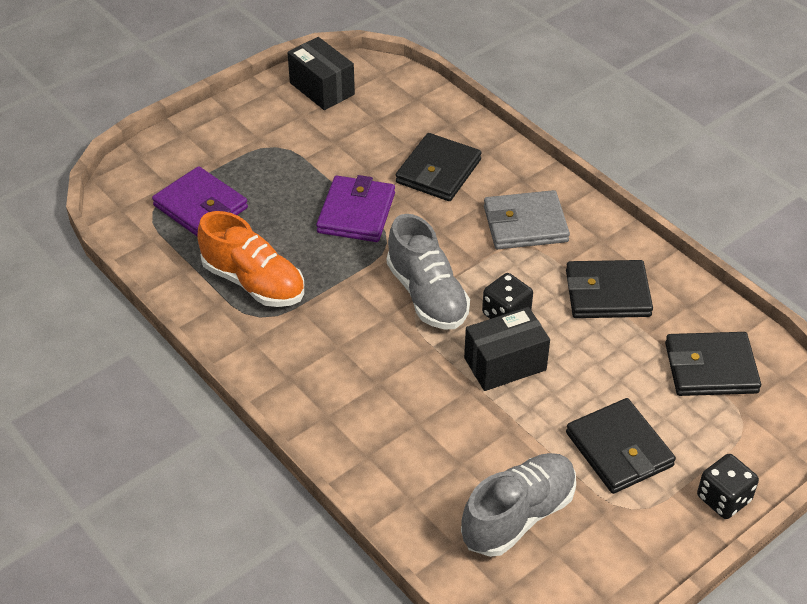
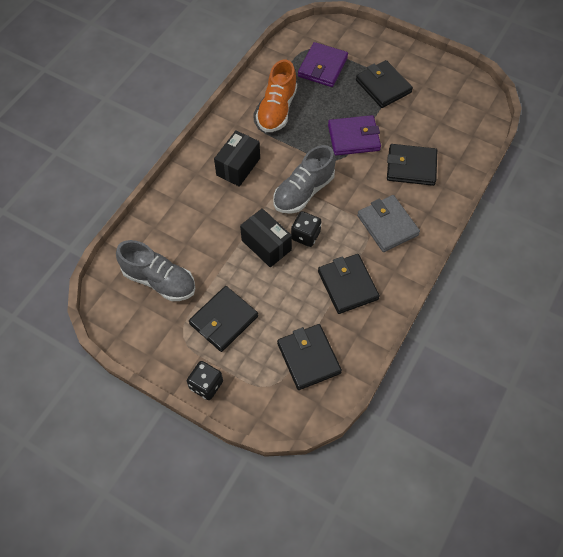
camera: 70 degrees right, 15 degrees up
black box [287,37,355,110] -> black box moved to [214,130,260,187]
none -> black wallet [356,60,413,108]

